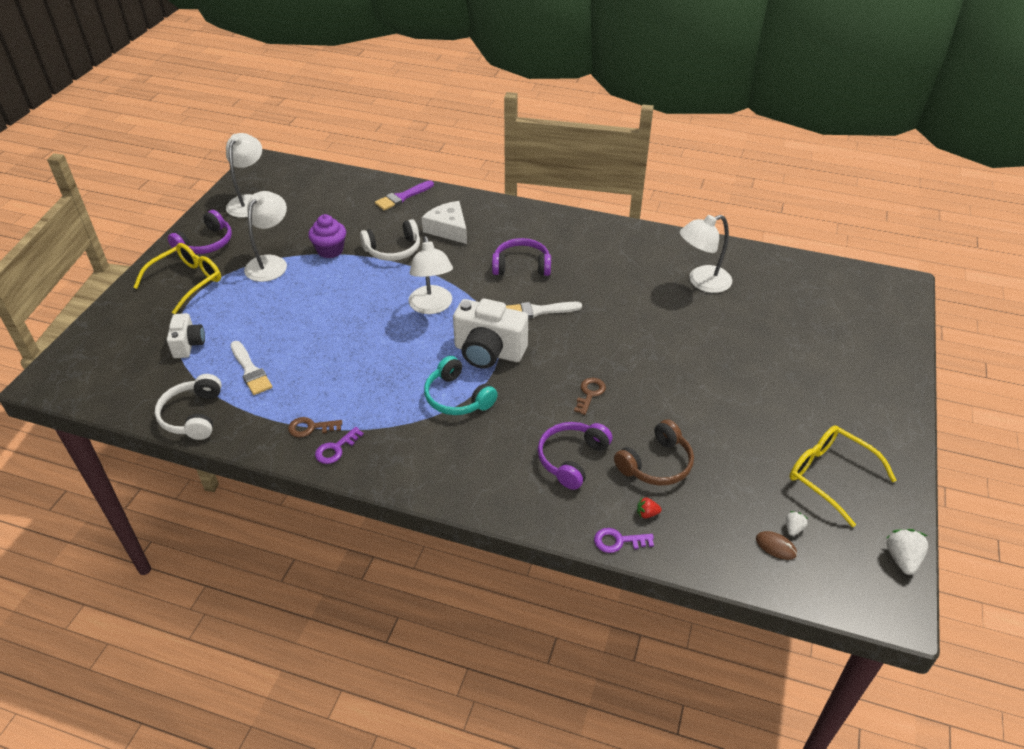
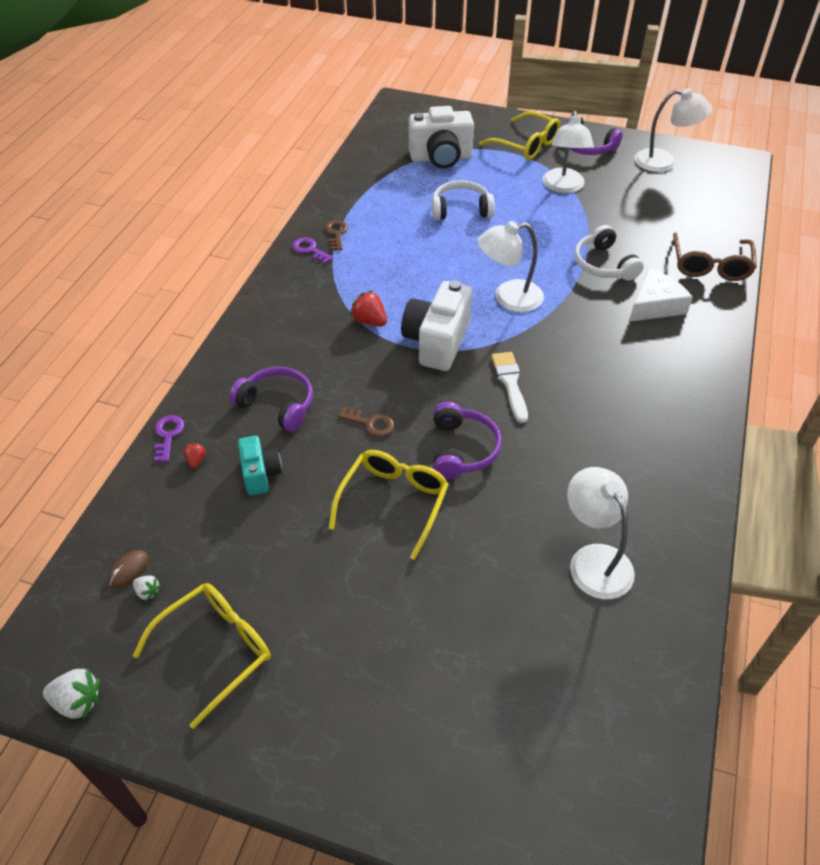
camera: 90 degrees right, 5 degrees up
white headphones [155,374,222,440] -> white headphones moved to [432,180,495,220]
white camera [167,313,205,358] -> white camera [409,106,474,169], size x1.75
white brush [231,341,272,395] -> none
white lamp [244,191,287,282] -> white lamp turned 75 degrees clockwise [542,111,594,193]
purple cupcake [308,214,346,258] -> none
purple brush [375,180,434,210] -> brown glasses [673,232,757,281]
turquoise headphones [424,356,498,415] -> red strawberry [350,291,387,327]
purple headphones [492,238,551,276] -> purple headphones moved to [433,402,502,479]
brown headphones [614,419,694,486] -> turquoise camera [238,436,282,495]
none -> yellow glasses [329,450,449,560]

